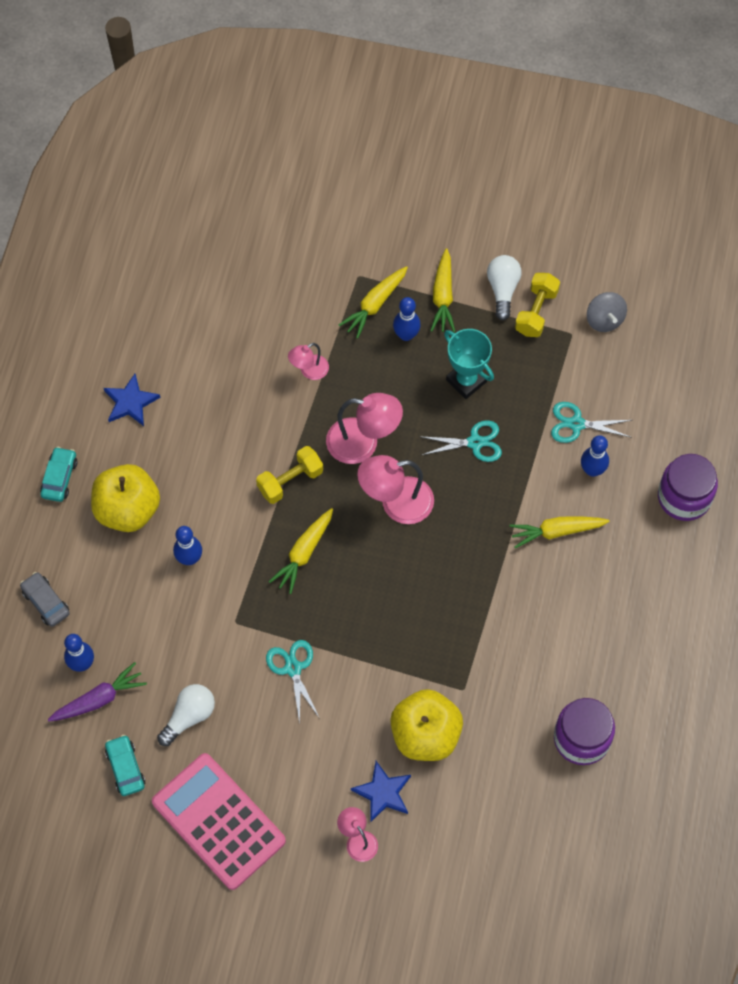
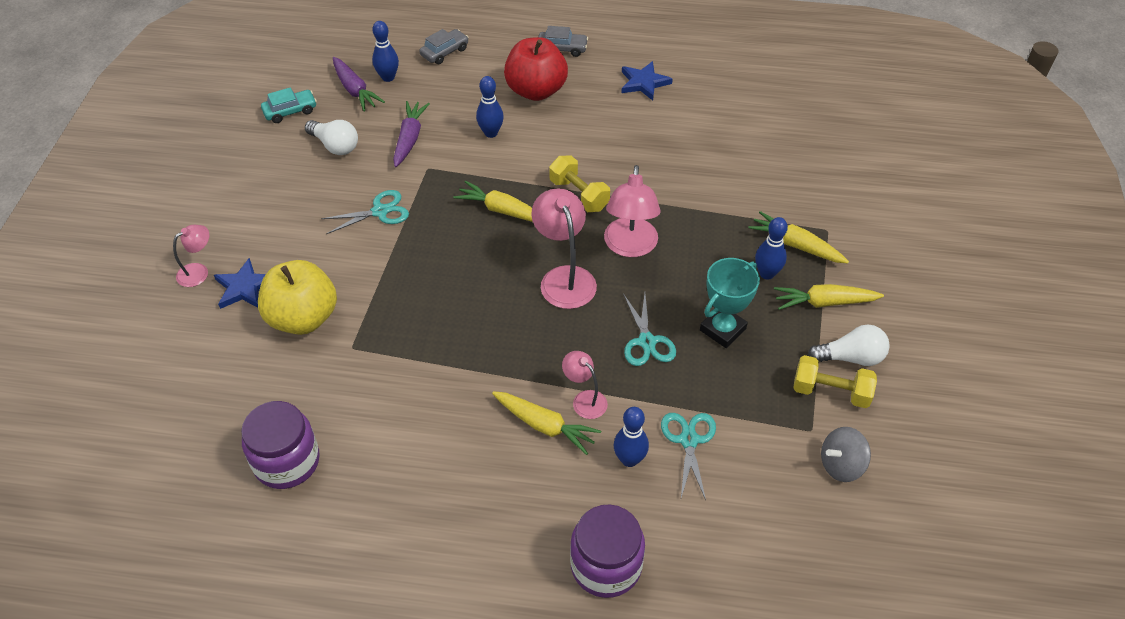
camera: 85 degrees right, 15 degrees down
turquoise car [40,447,78,502] -> grey car [538,26,588,57]
yellow apple [91,464,160,532] -> red apple [504,37,568,101]
pink calculator [152,753,286,890] -> none
pink lamp [288,343,329,380] -> pink lamp moved to [562,351,608,419]
yellow carrot [509,516,610,549] -> yellow carrot turned 135 degrees clockwise [492,391,601,455]
none -> purple carrot [393,101,430,167]

